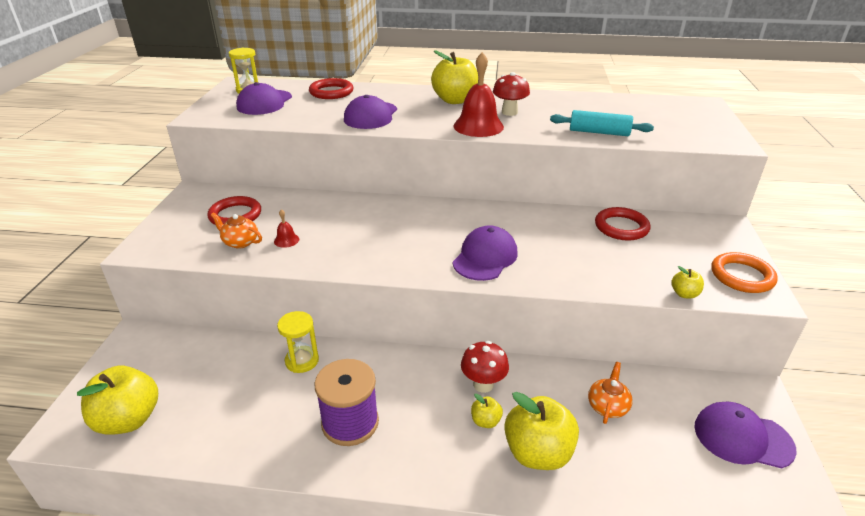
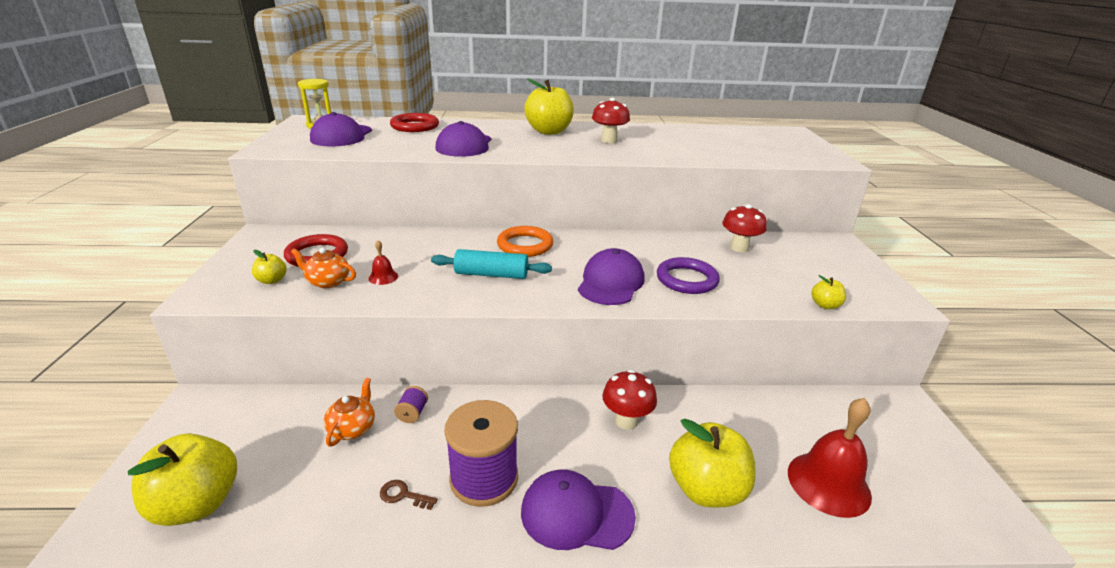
camera: 10 degrees left, 5 degrees down
yellow hourglass [277,311,319,373] -> purple spool [394,386,428,423]
red bell [454,52,504,137] -> red bell moved to [788,398,872,518]
yellow apple [471,394,503,428] -> yellow apple moved to [252,250,287,284]
turquoise rolling pin [550,110,654,136] -> turquoise rolling pin moved to [431,249,552,279]
orange teapot [588,362,633,424] -> orange teapot moved to [324,378,375,447]
red ring [595,207,651,241] -> red mushroom [722,204,767,252]
purple cap [694,402,797,469] -> purple cap moved to [521,469,636,550]
orange ring [712,252,778,293] -> orange ring moved to [497,226,553,257]
none -> brown key [380,480,438,510]
none -> purple ring [657,257,720,294]

